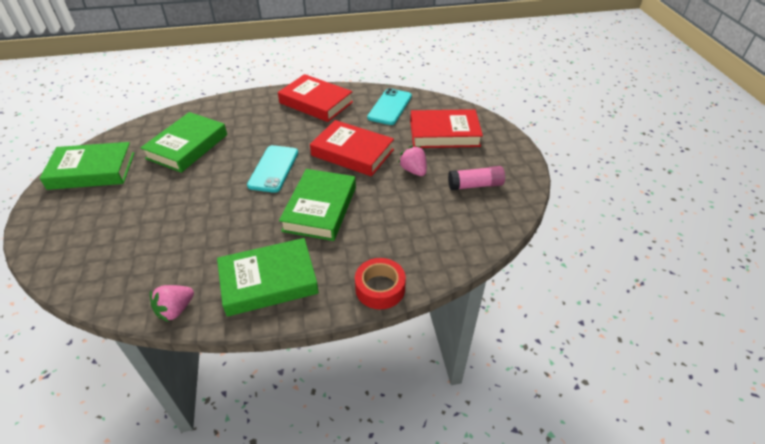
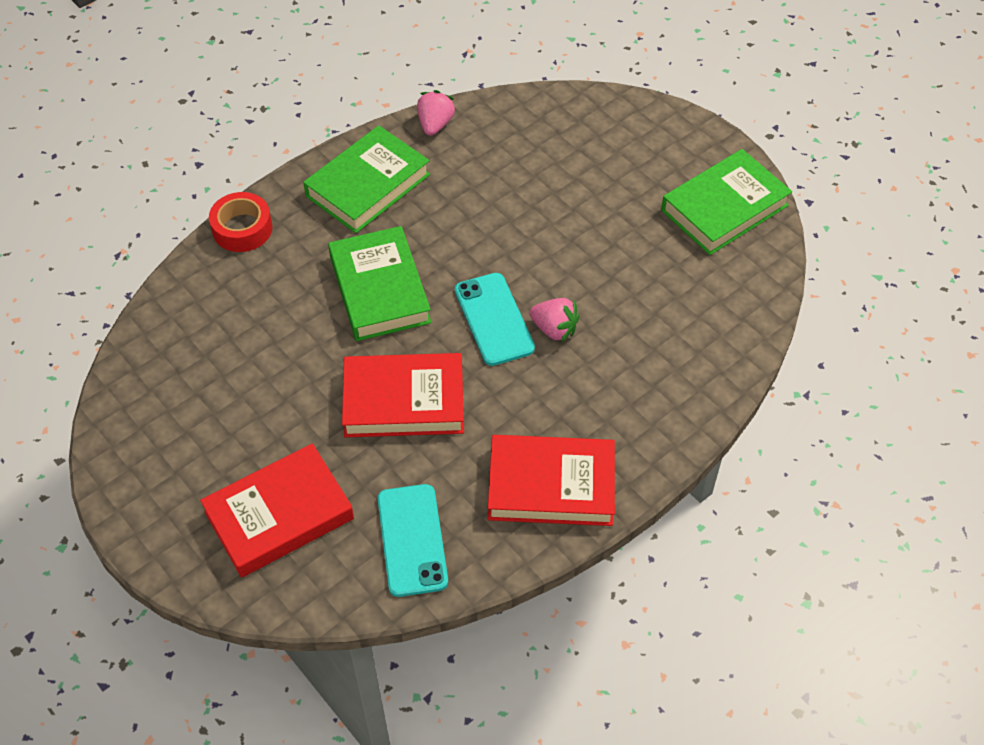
camera: 150 degrees right, 10 degrees up
green book [141,112,227,173] -> none
pink strawberry [398,146,427,176] -> pink strawberry moved to [529,298,579,342]
pink glue stick [448,166,505,190] -> none

